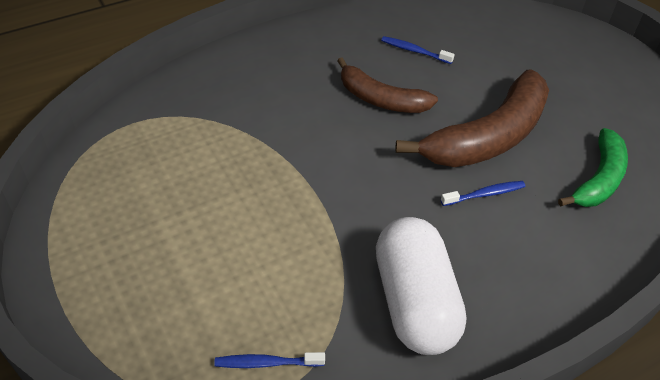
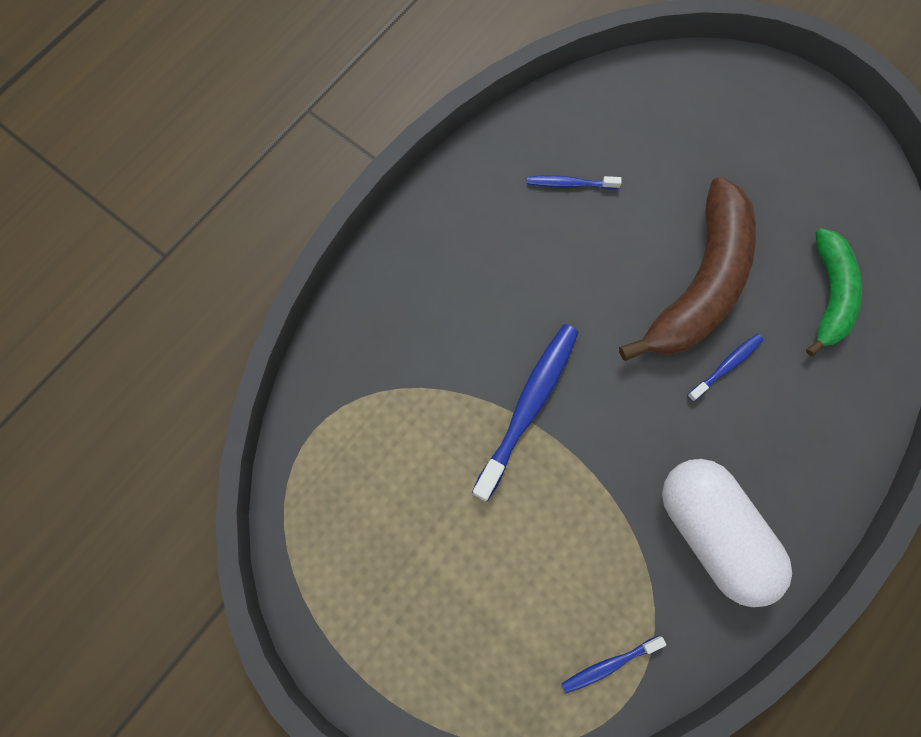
camera: 20 degrees left, 25 degrees up
brown banana [337,57,438,113] -> none
none -> blue toothbrush [472,324,578,502]

